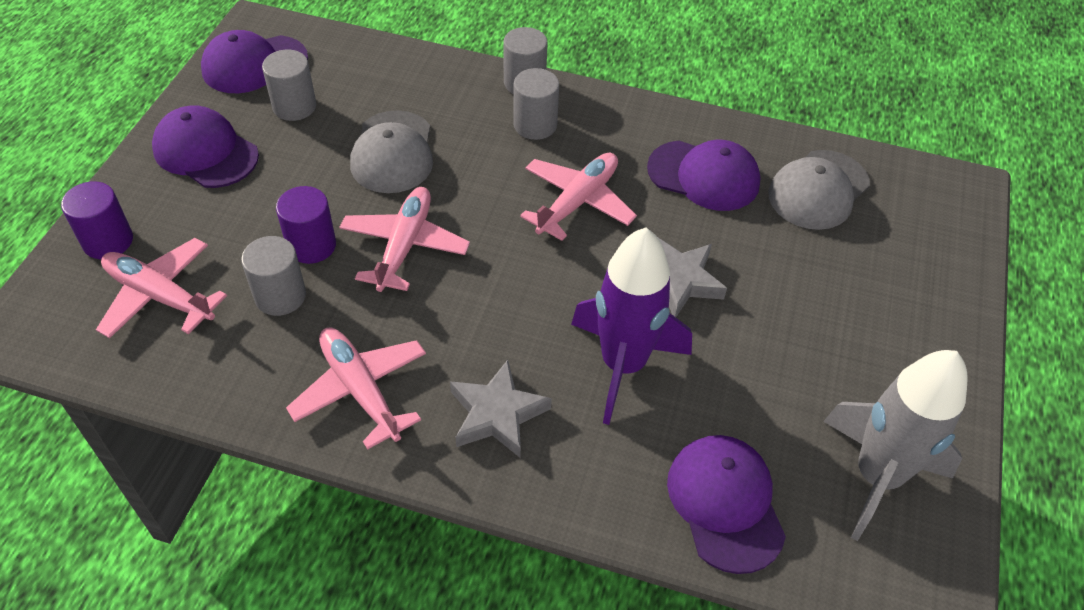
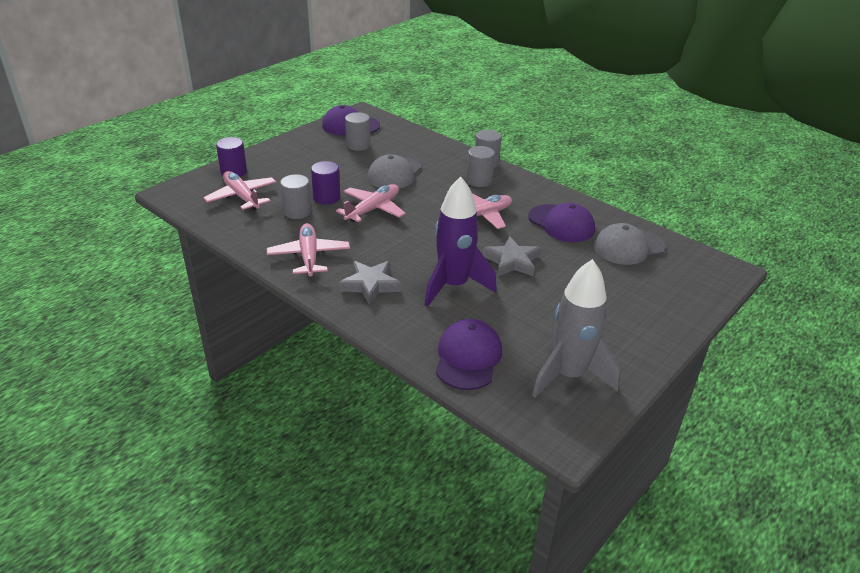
camera: 25 degrees right, 15 degrees down
purple cap [152,105,259,188] -> none

